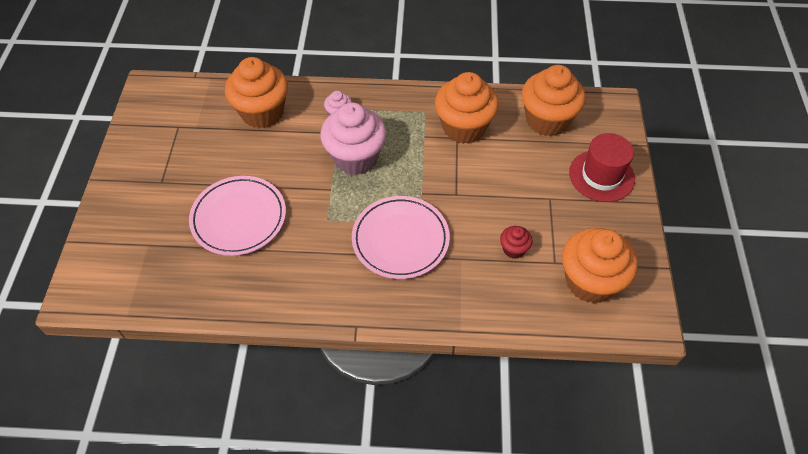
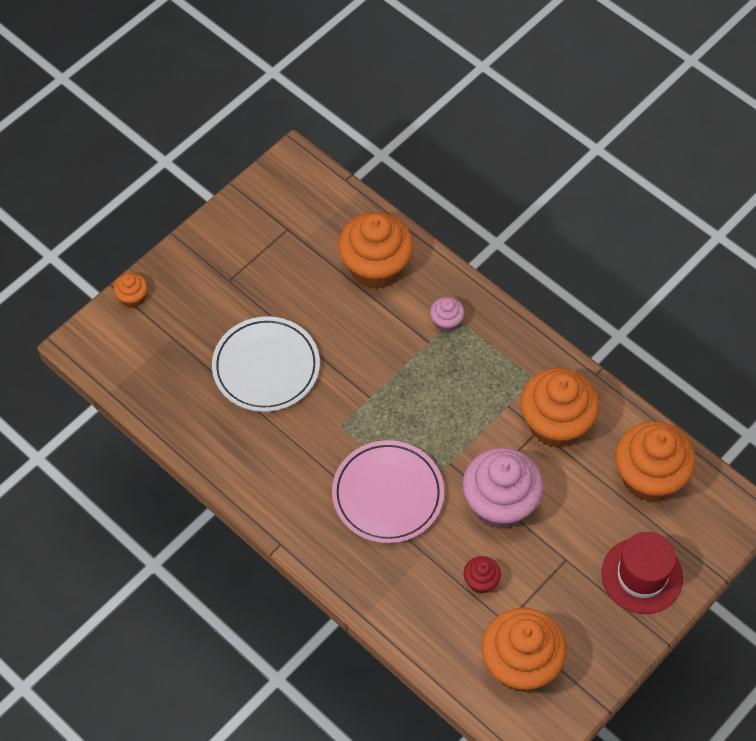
camera: 40 degrees right, 5 degrees up
pink plate [189,176,286,256] -> white plate [212,316,320,412]
pink cupcake [320,103,387,175] -> pink cupcake moved to [462,448,544,529]
none -> orange cupcake [113,273,147,308]

